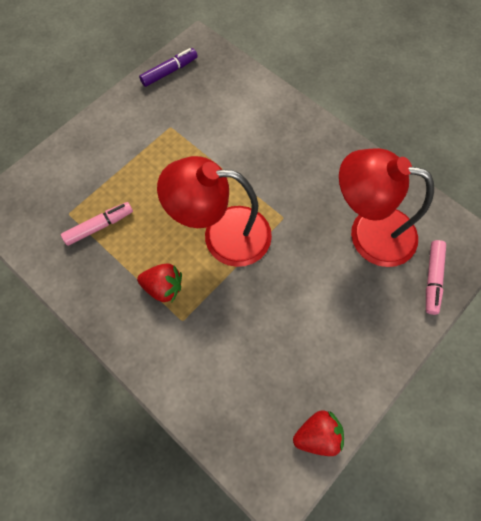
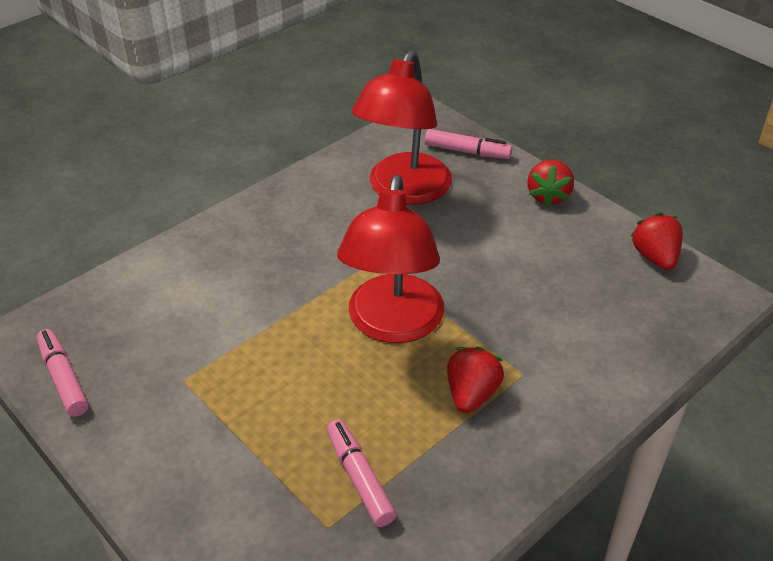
camera: 85 degrees left, 25 degrees down
purple marker [139,48,198,87] -> pink marker [36,329,89,416]
none -> red strawberry [527,160,574,207]

